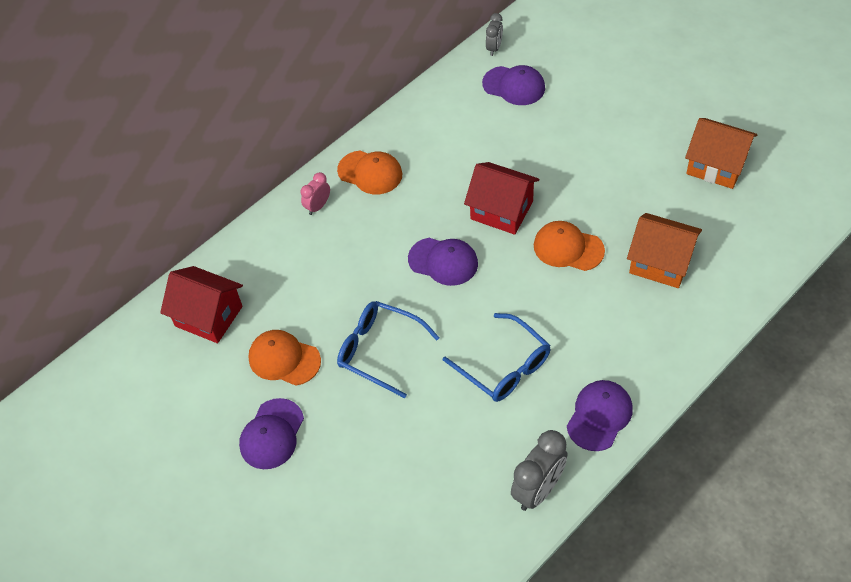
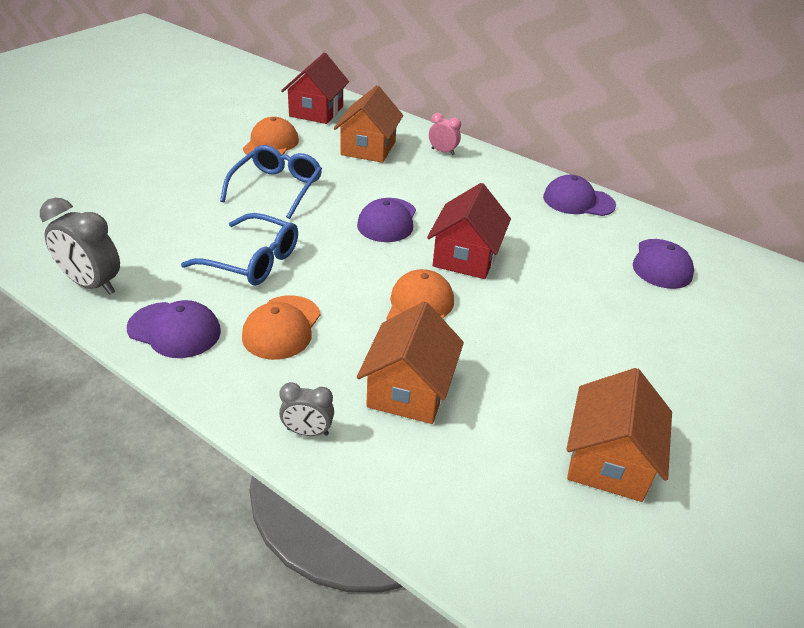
camera: 75 degrees right, 15 degrees down
purple cap [239,398,304,469] -> purple cap moved to [543,175,616,216]
orange cap [337,151,402,194] -> orange cap moved to [242,295,321,360]
blue glasses [443,313,551,402] -> blue glasses turned 105 degrees counterclockwise [181,213,298,285]
grey clock [486,13,503,56] -> grey clock moved to [279,382,334,436]
none -> orange house [334,85,403,163]

